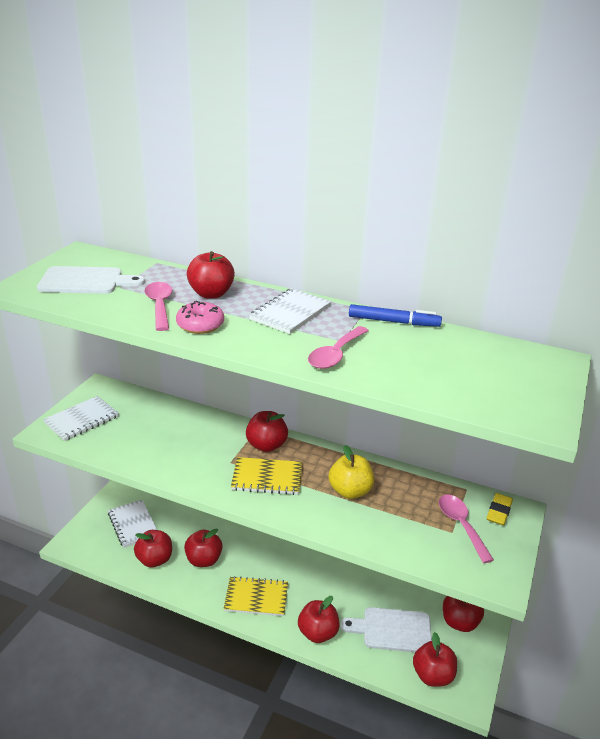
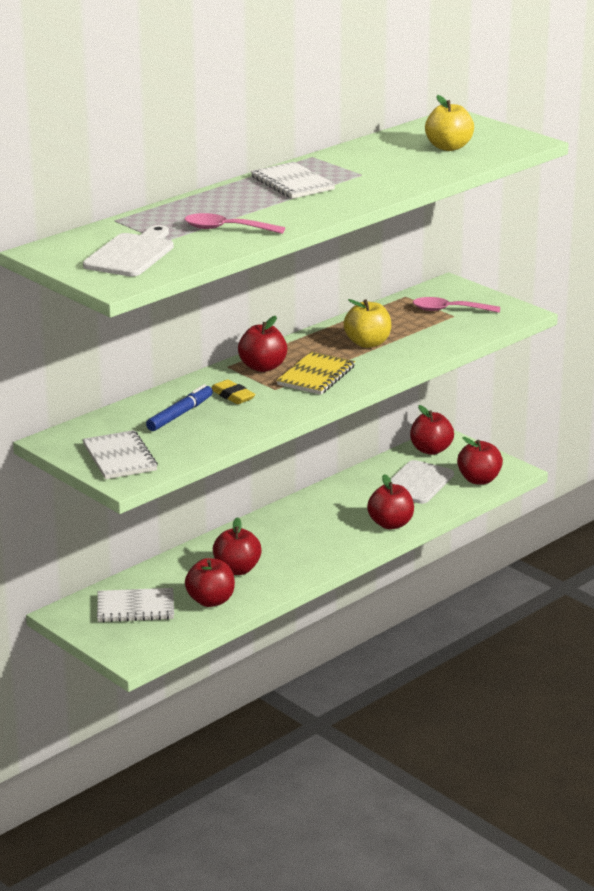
camera: 65 degrees left, 5 degrees down
pink donut [176,301,224,334] -> none
red apple [187,251,235,299] -> none
yellow notebook [223,576,288,616] -> none
pink spoon [308,326,369,369] -> none
blue marker [349,304,442,327] -> blue marker moved to [146,384,213,431]
yellow eraser [487,493,513,525] -> yellow eraser moved to [211,380,255,404]
none -> yellow apple [425,95,474,151]

